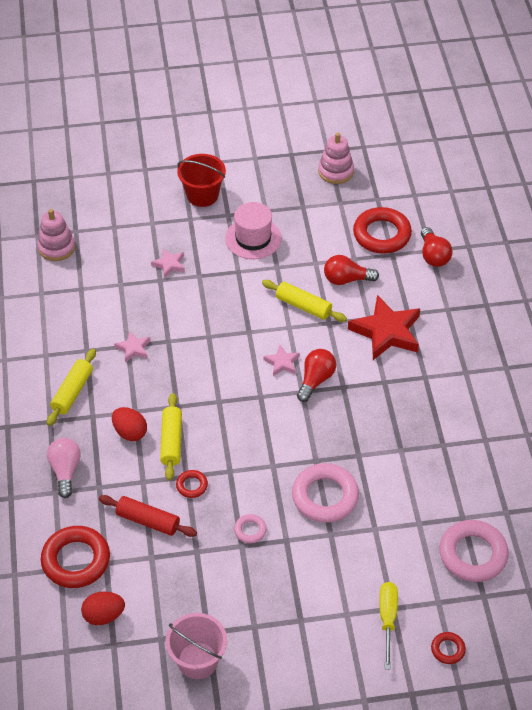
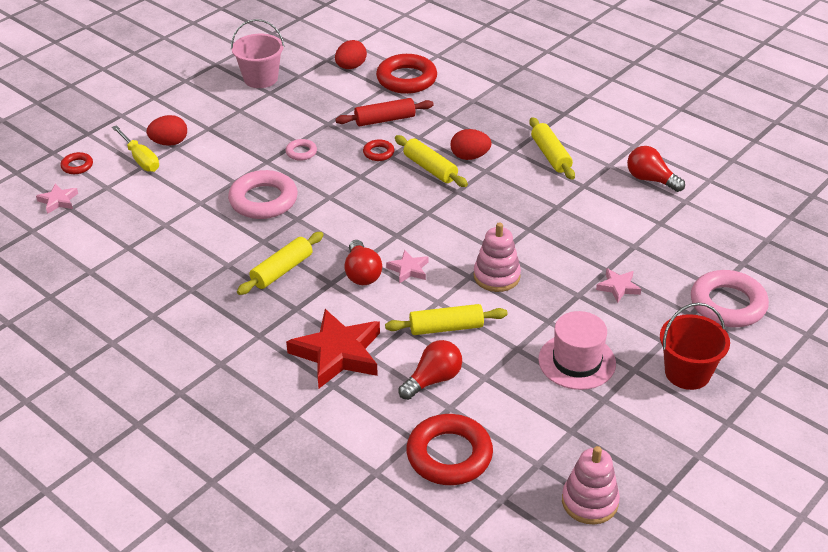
camera: 140 degrees right, 10 degrees down
pink stacking toy [37,209,75,261] -> pink stacking toy moved to [473,222,521,292]
pink light bulb [47,438,81,498] -> none
pink star [114,331,150,363] -> pink star moved to [36,184,78,214]
red light bulb [421,227,452,267] -> red light bulb moved to [627,146,685,192]
pink ring [439,520,509,582] -> pink ring moved to [691,270,769,327]
none -> red egg [146,115,187,146]
none -> yellow rolling pin [237,232,324,295]

